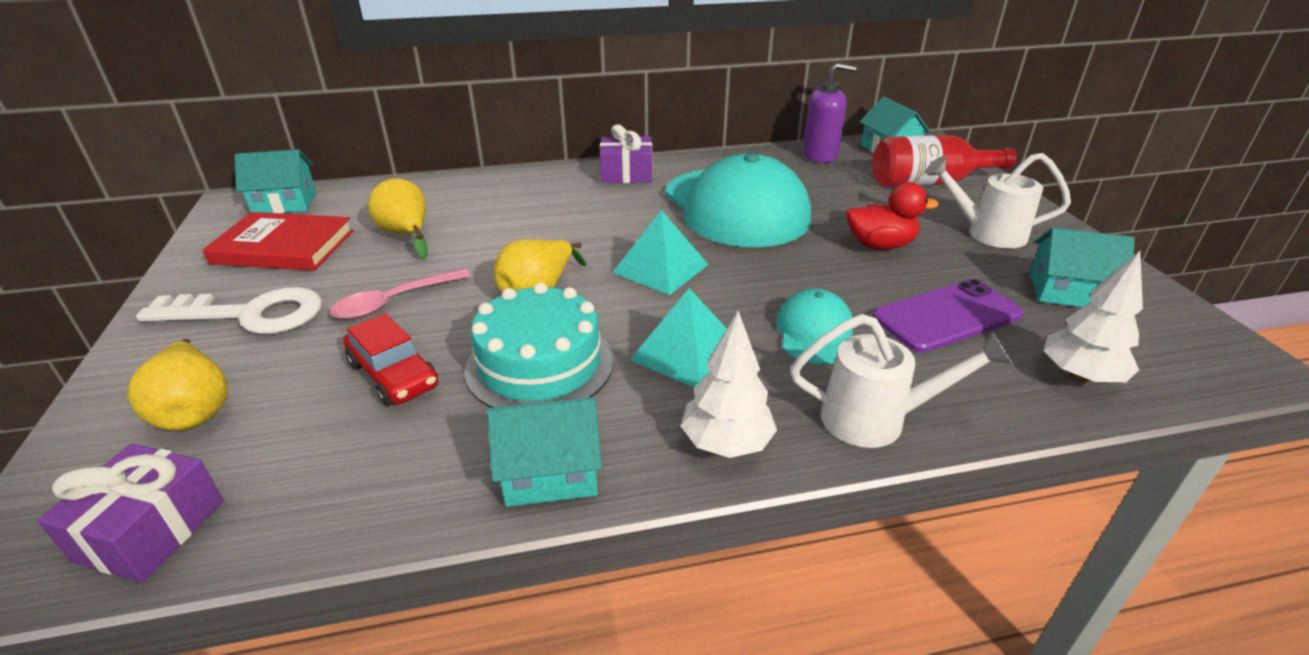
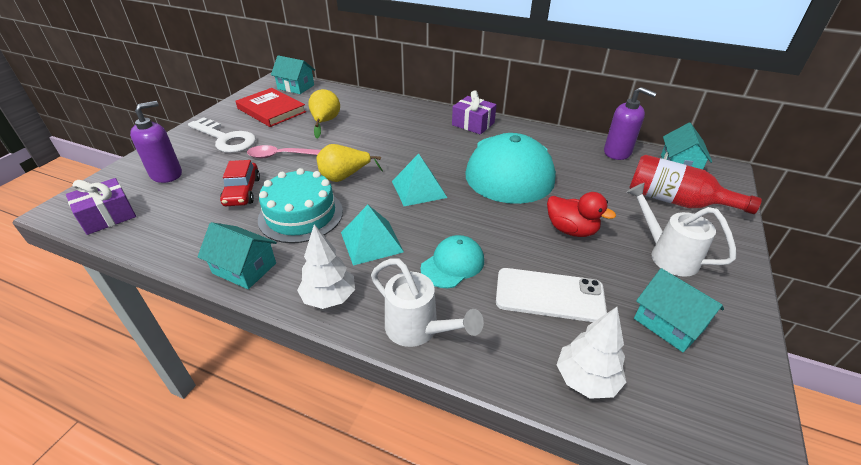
camera: 35 degrees right, 5 degrees up
yellow pear [127,339,227,430] -> purple soap dispenser [130,101,182,183]
purple phone [872,279,1023,353] -> white phone [496,268,607,322]

